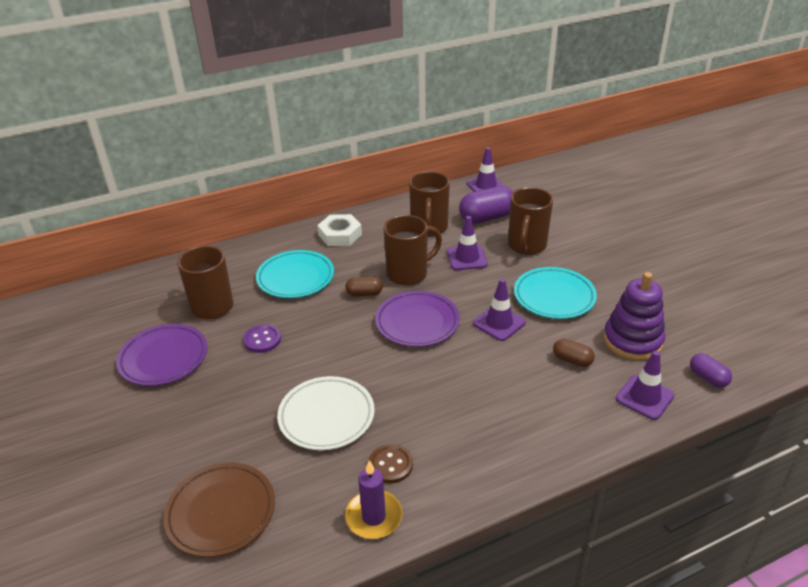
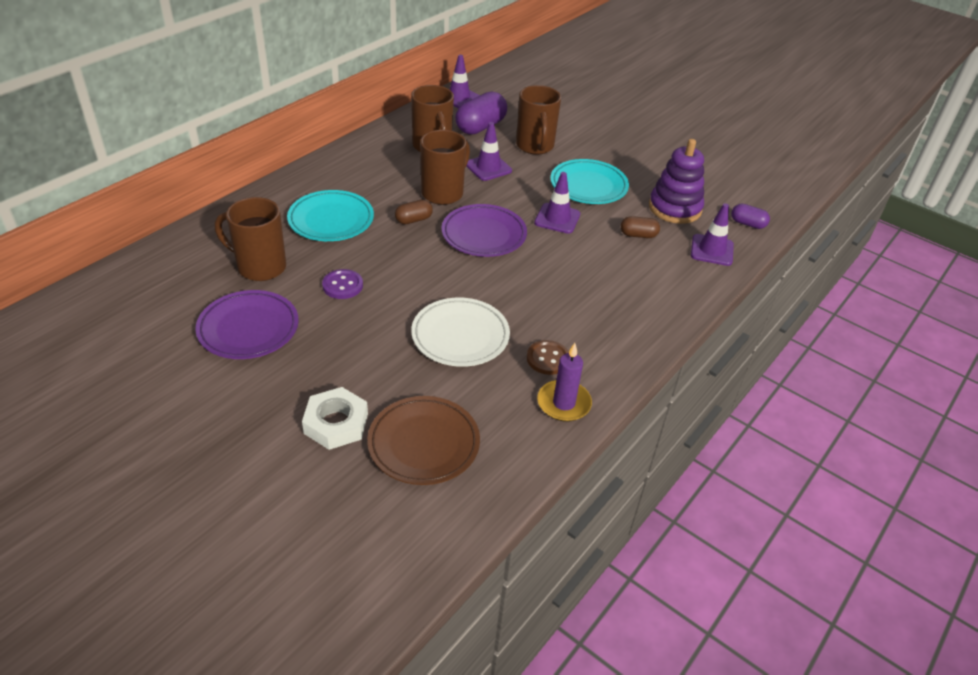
camera: 30 degrees left, 5 degrees up
white nut [317,214,362,246] -> white nut moved to [302,387,368,450]

